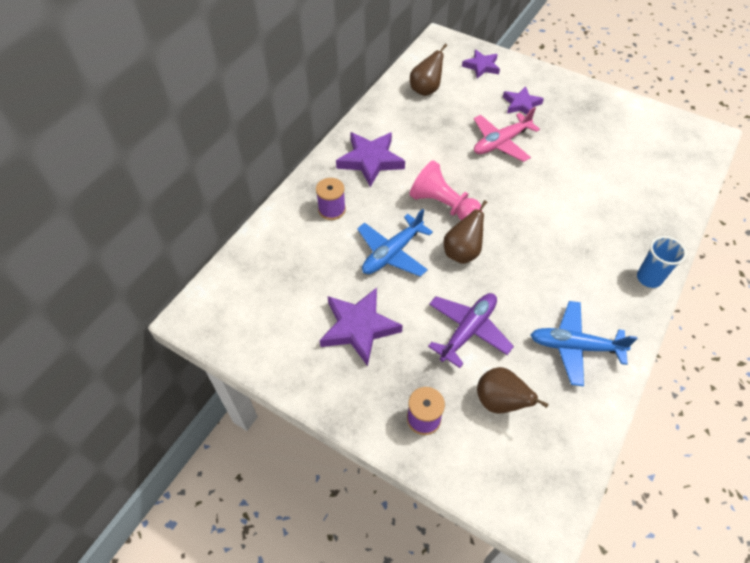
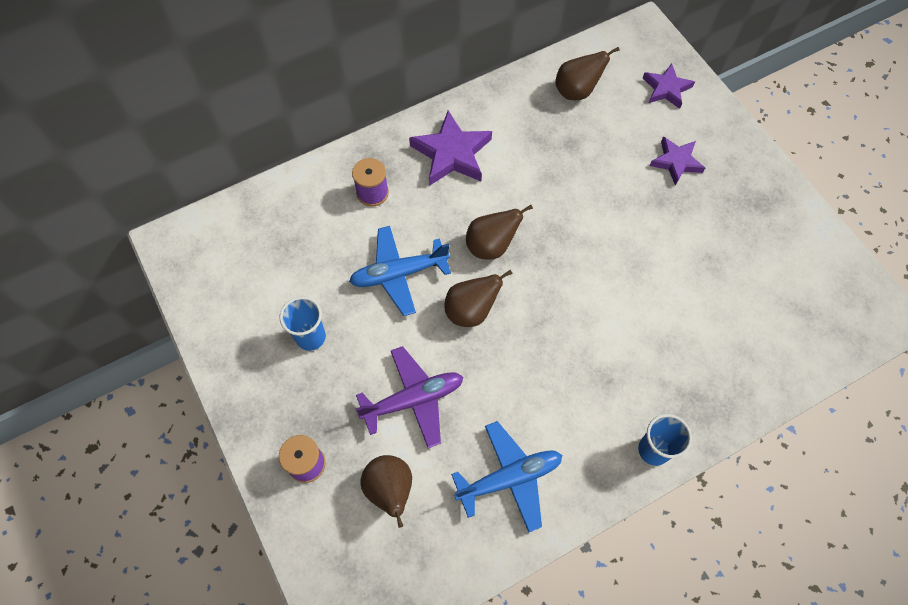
camera: 30 degrees right, 10 degrees up
purple star [319,288,403,366] -> blue cup [280,296,326,351]
pink pawn [409,160,482,220] -> brown pear [466,205,533,260]
pink plane [474,107,540,162] -> none
blue plane [531,301,638,387] -> blue plane turned 120 degrees clockwise [451,421,562,532]

